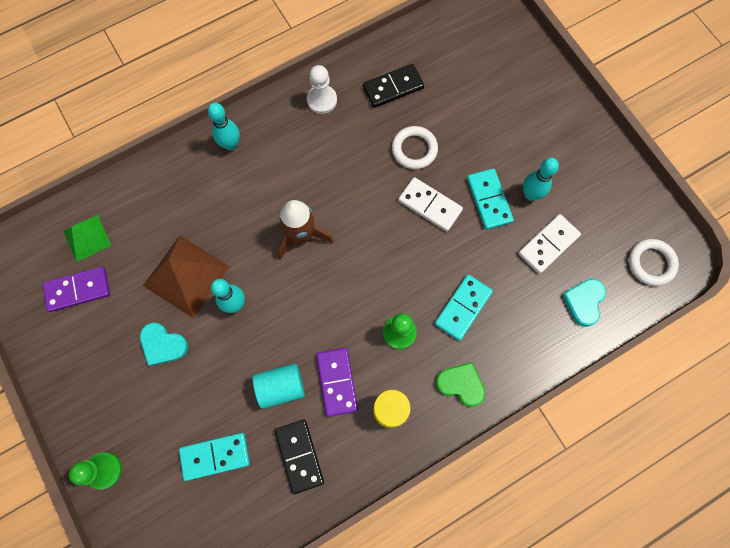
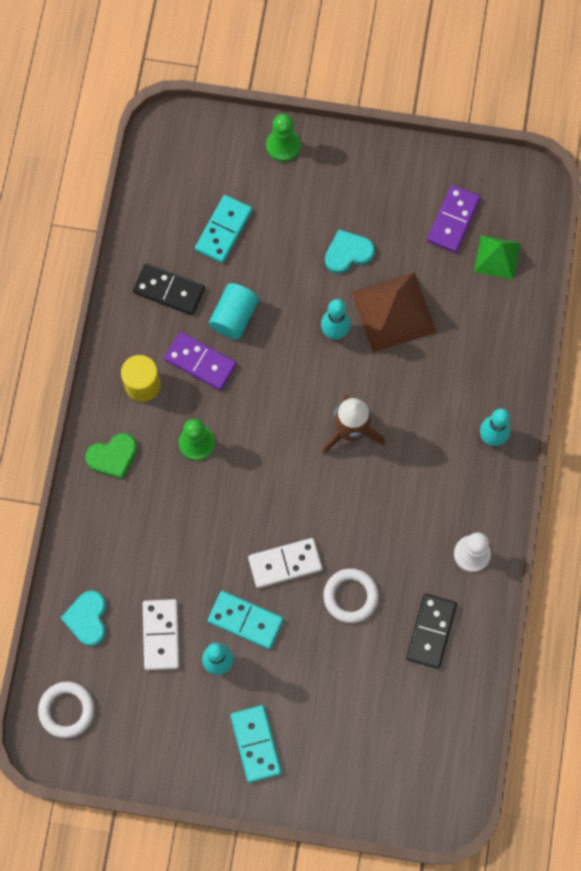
camera: 130 degrees right, 0 degrees up
turquoise domino [434,274,493,341] -> turquoise domino moved to [231,705,281,783]
turquoise heart [562,279,606,327] -> turquoise heart turned 150 degrees counterclockwise [61,591,106,646]

